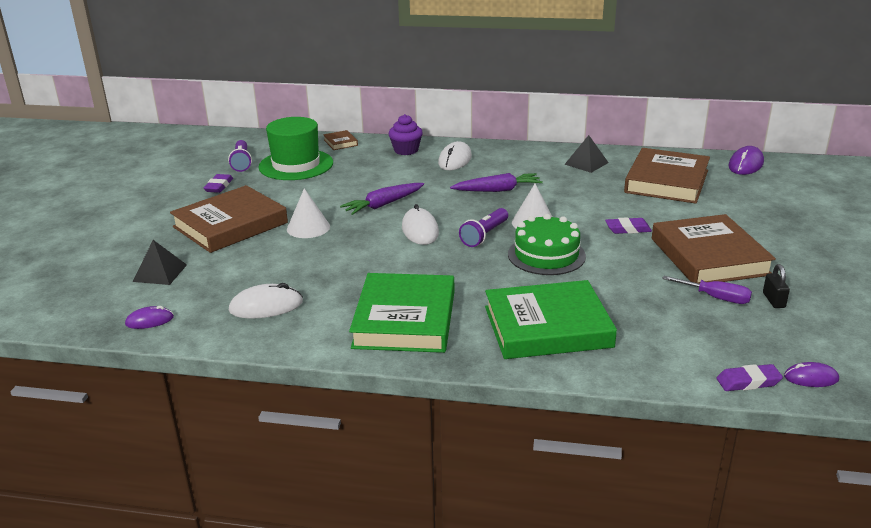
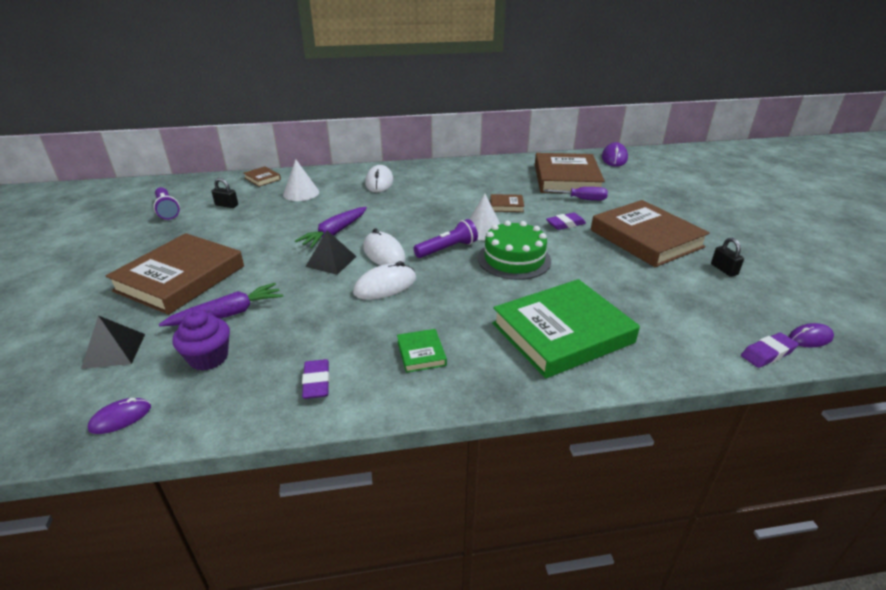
camera: 20 degrees left, 5 degrees up
purple eraser [204,174,233,193] -> purple eraser moved to [302,359,329,399]
white mouse [229,283,303,319] -> white mouse moved to [353,261,416,300]
green hat [258,117,333,180] -> black padlock [212,178,238,208]
white cone [287,188,330,238] -> white cone moved to [283,159,319,201]
green book [349,273,454,353] -> green book [397,329,447,373], size x0.42
purple cupcake [389,114,423,155] -> purple cupcake moved to [172,309,230,371]
purple carrot [450,173,543,192] -> purple carrot moved to [159,283,283,326]
purple flashlight [459,208,508,247] -> purple flashlight turned 135 degrees counterclockwise [414,219,478,258]
black pyramid [564,135,609,173] -> black pyramid moved to [305,231,357,275]
purple screwdriver [662,276,752,304] -> purple screwdriver moved to [544,187,608,201]
none -> brown book [490,194,524,212]

